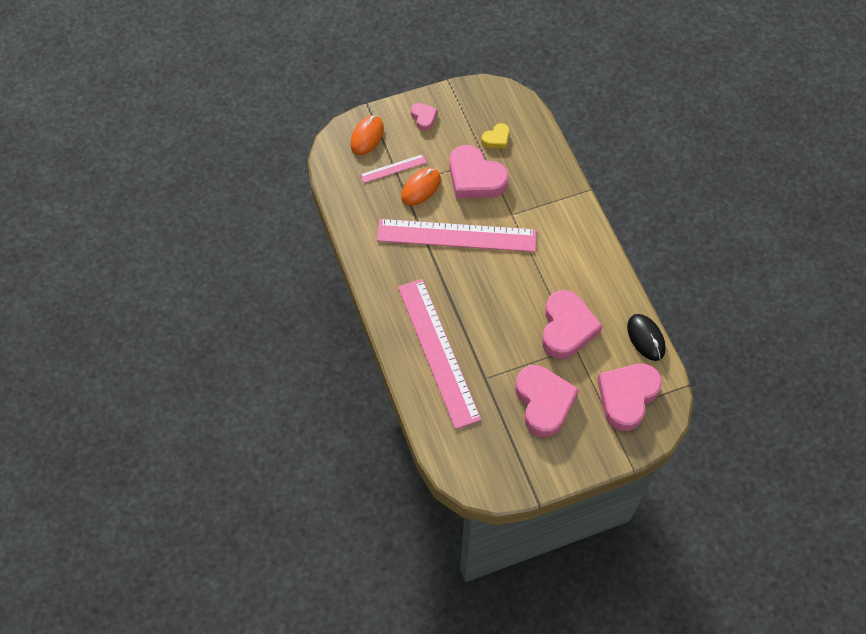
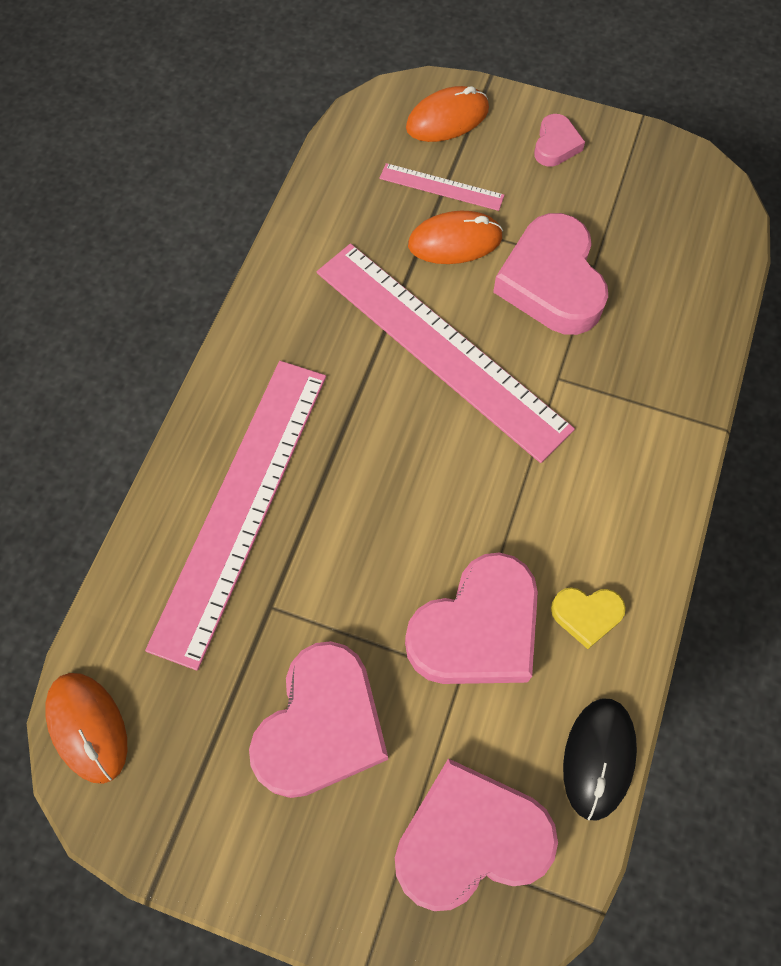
camera: 40 degrees right, 5 degrees up
yellow heart [481,123,509,149] -> yellow heart moved to [551,587,626,649]
none -> orange mouse [45,673,127,784]

